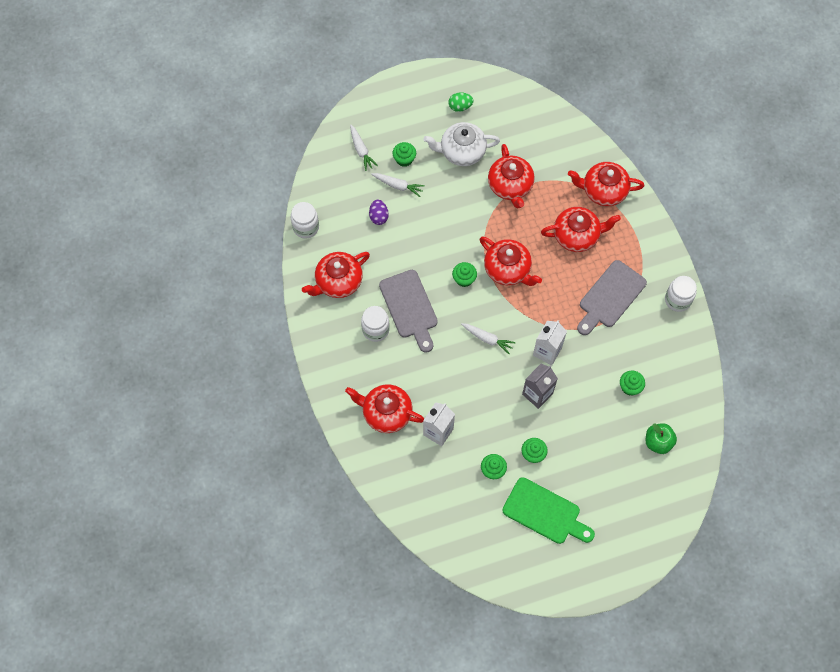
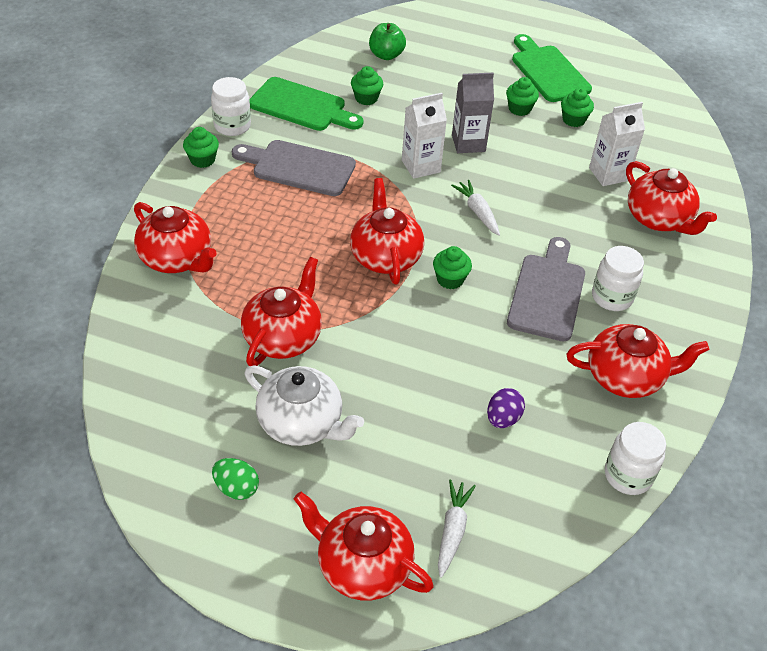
camera: 145 degrees left, 20 degrees down
white carrot [371,173,425,197] -> none
green cupcake [392,142,416,167] -> green cupcake moved to [183,127,219,168]
red teapot [541,207,621,252] -> red teapot moved to [294,491,434,600]
grey cutting board [577,260,647,335] -> grey cutting board turned 150 degrees counterclockwise [232,140,356,196]
none -> green cutting board [249,77,364,131]

